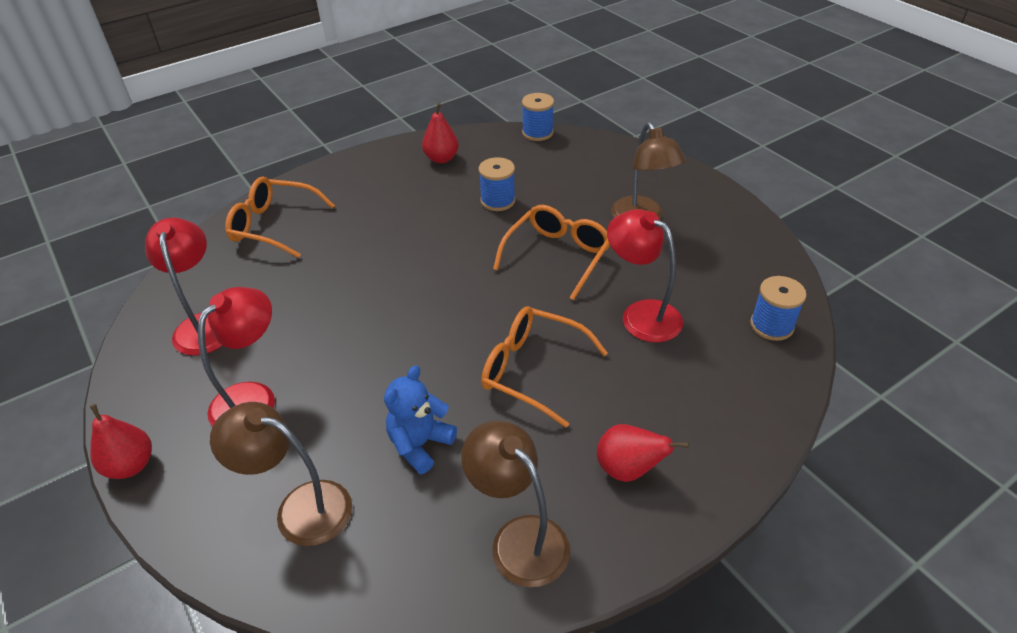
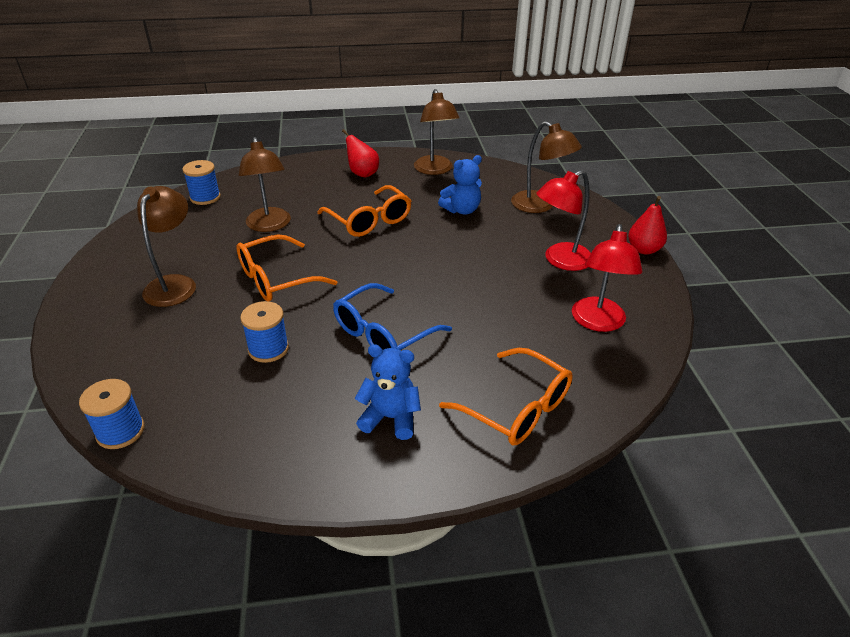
camera: 155 degrees left, 5 degrees down
red pear [422,103,459,163] -> none
red lamp [607,209,683,343] -> brown lamp [239,137,291,232]
none -> blue glasses [333,283,452,350]
none -> blue teddy bear [355,344,421,440]

